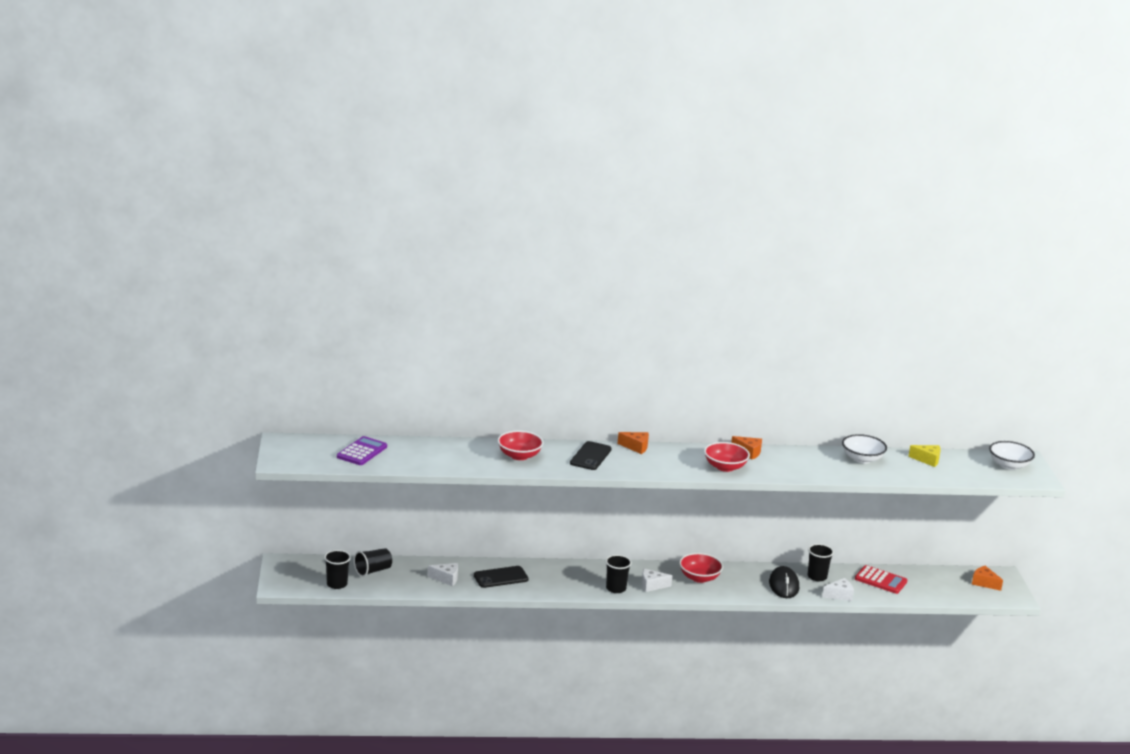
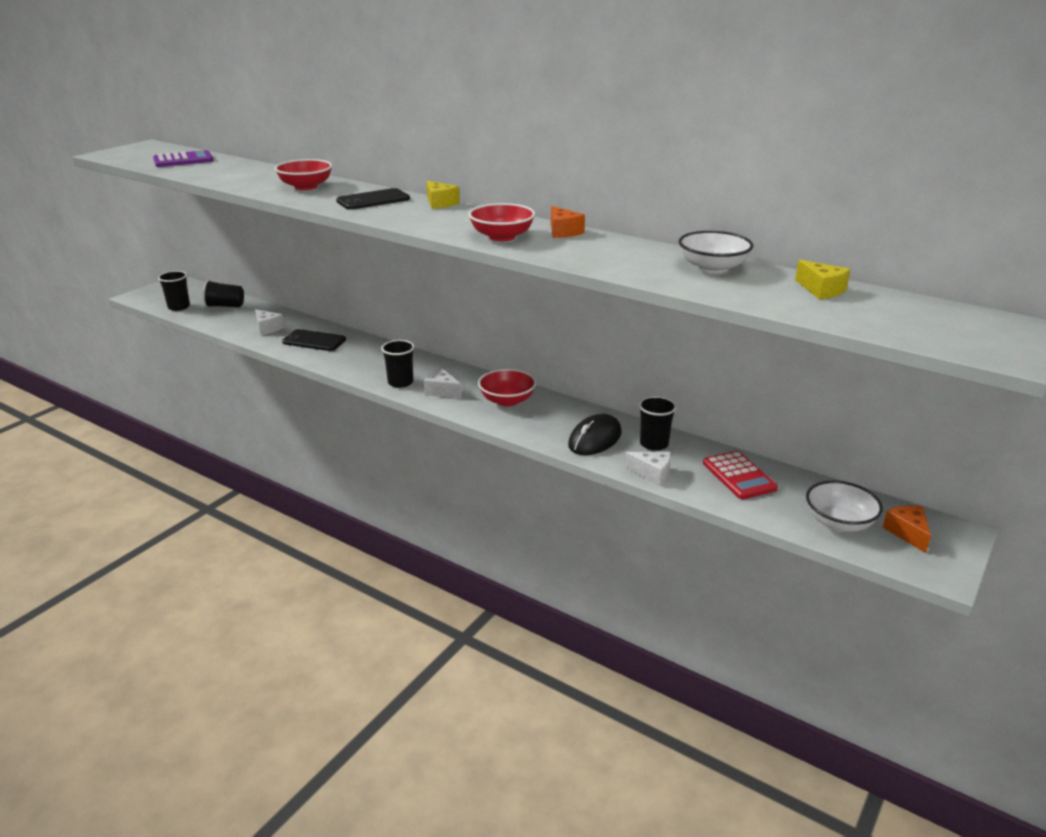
camera: 40 degrees right, 5 degrees up
orange cheese [618,432,649,454] -> yellow cheese [426,181,460,209]
white bowl [989,441,1035,470] -> white bowl moved to [806,481,883,532]

